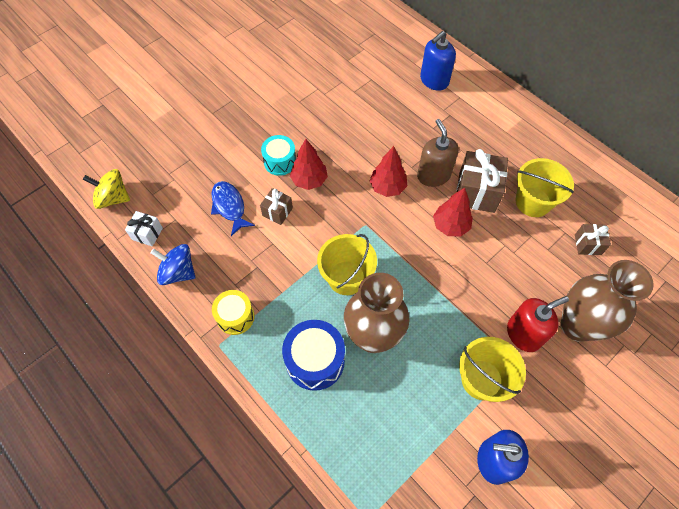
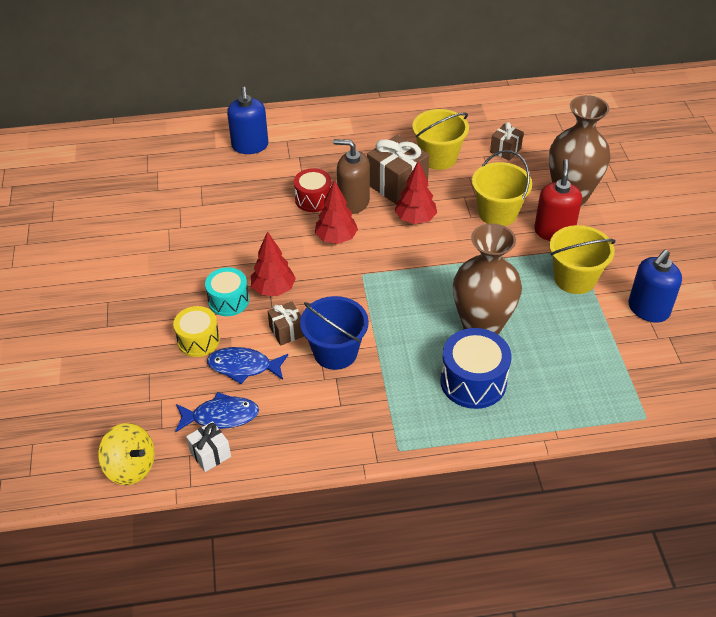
camera: 55 degrees left, 15 degrees down
yellow spinning top [83,169,130,209] -> yellow spinning top turned 105 degrees counterclockwise [98,423,155,485]
blue spinning top [150,244,195,285] -> none
yellow drum [212,290,255,335] -> yellow drum moved to [173,306,220,357]
yellow bucket [317,234,377,295] -> yellow bucket moved to [472,150,532,226]
none -> blue fish [175,392,259,432]
none -> red drum [294,168,331,212]
none -> blue bucket [300,296,369,370]

